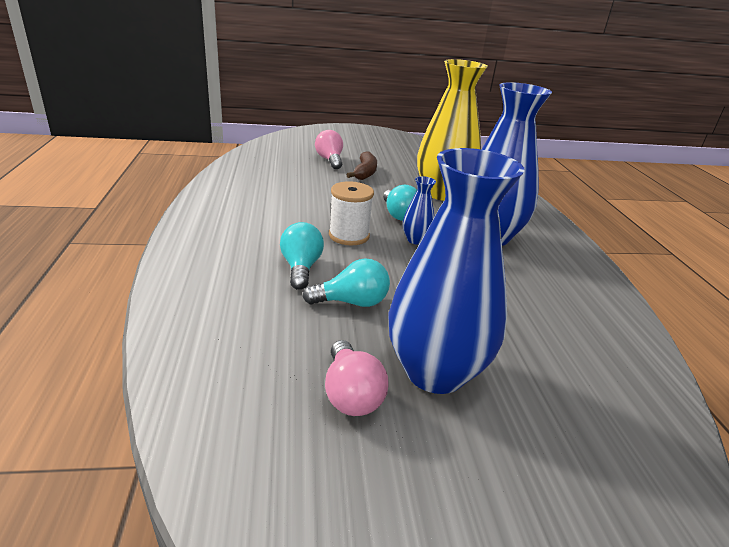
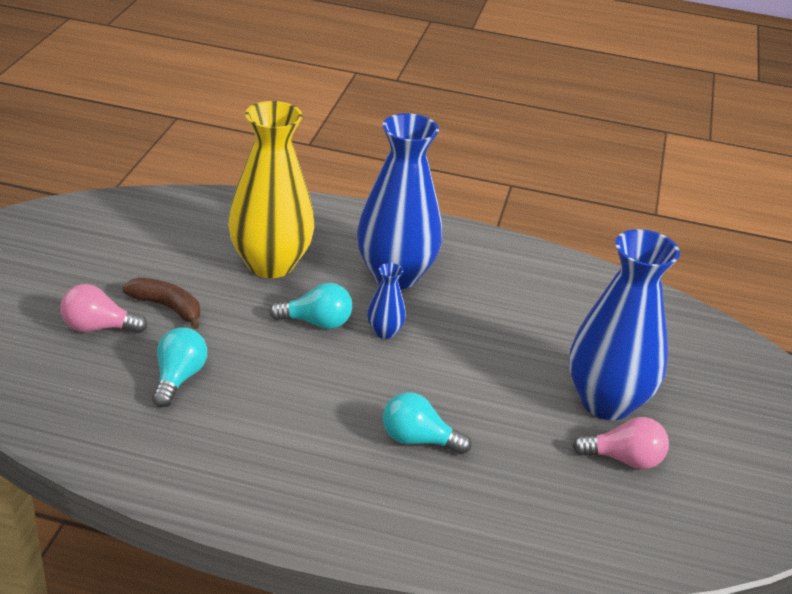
camera: 70 degrees left, 5 degrees up
turquoise light bulb [302,259,390,307] -> turquoise light bulb moved to [152,327,207,407]
white spool [329,181,374,246] -> none

